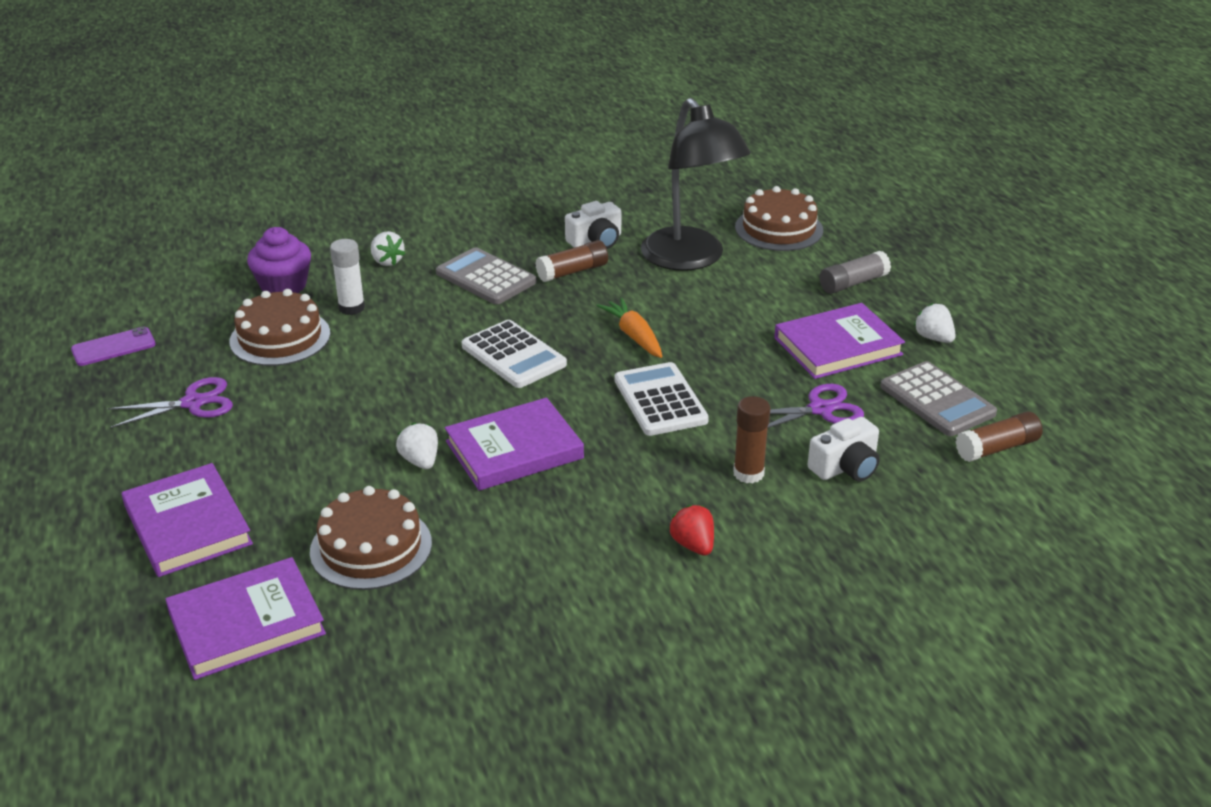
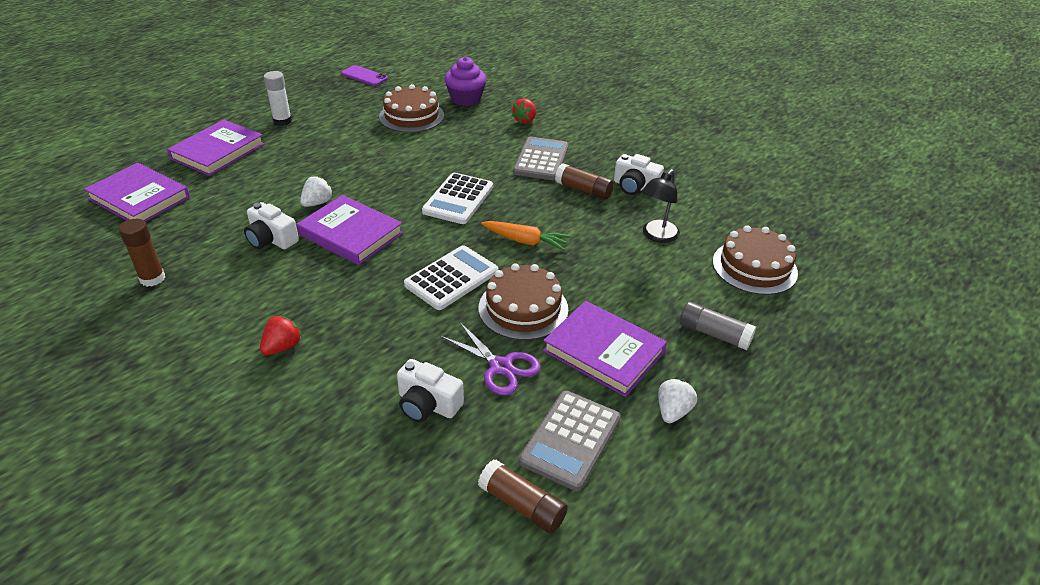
camera: 60 degrees right, 5 degrees up
purple scissors [107,377,233,428] -> none
brown cake [310,486,432,590] -> brown cake moved to [479,263,568,340]
white glue stick [330,239,365,315] -> white glue stick moved to [264,71,292,126]
white strawberry [371,231,405,266] -> red strawberry [512,98,536,124]
orange carrot [597,298,663,358] -> orange carrot turned 75 degrees clockwise [481,221,571,251]
black lamp [641,98,751,271] -> black lamp [642,169,680,243], size x0.51
brown glue stick [733,396,770,484] -> brown glue stick moved to [119,219,165,287]
none -> white camera [244,202,299,249]

